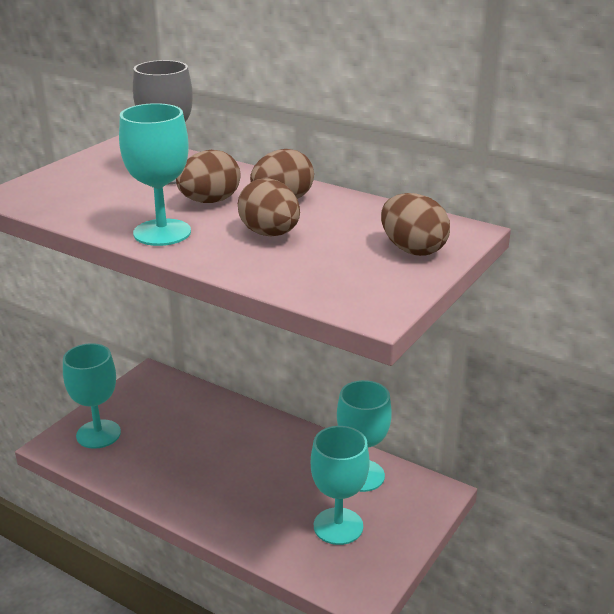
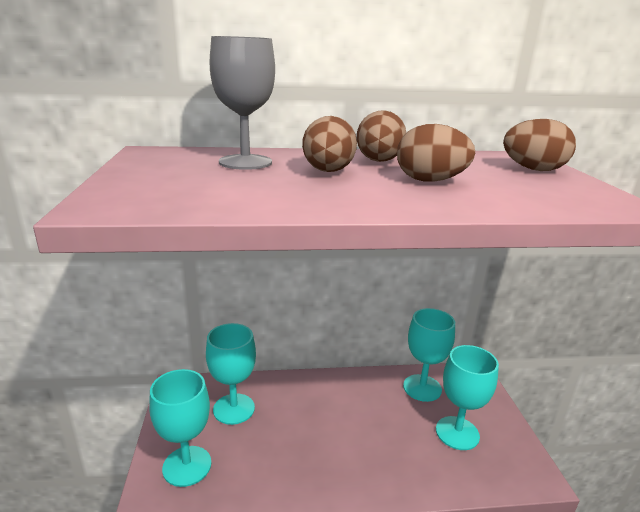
camera: 40 degrees left, 5 degrees down
turquoise goblet [119,103,191,246] -> turquoise goblet moved to [206,323,256,425]

